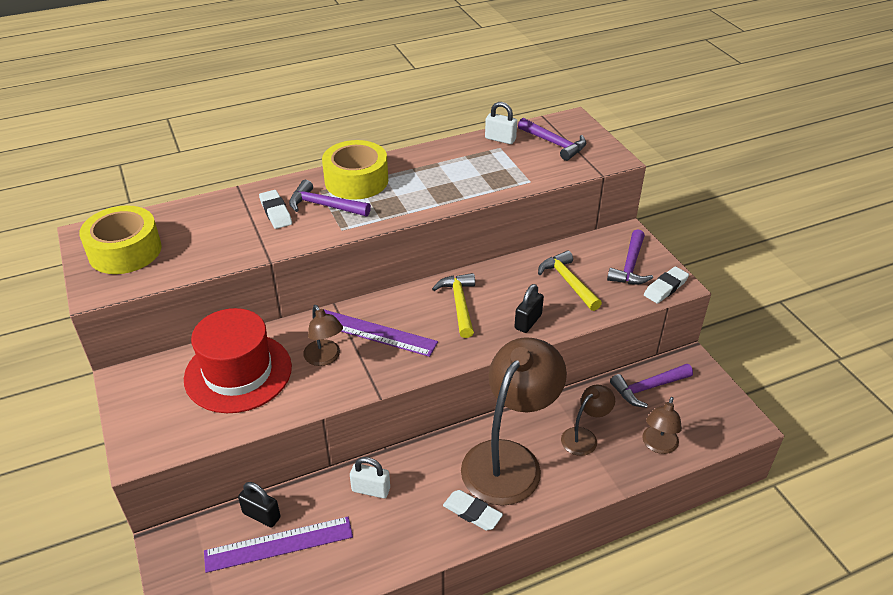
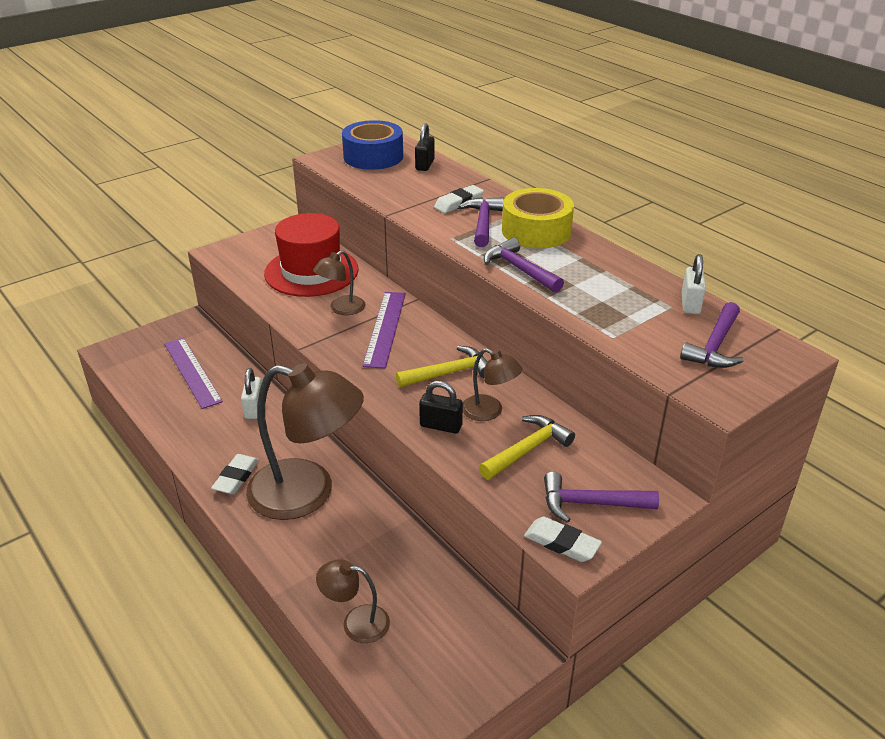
camera: 75 degrees right, 5 degrees down
yellow tape [79,206,162,274] -> blue tape [342,120,403,170]
black padlock [238,482,281,527] -> black padlock moved to [415,123,435,171]
brown lamp [561,385,615,456] -> brown lamp moved to [463,348,522,421]
purple hammer [610,364,693,408] -> purple hammer moved to [484,238,564,293]

